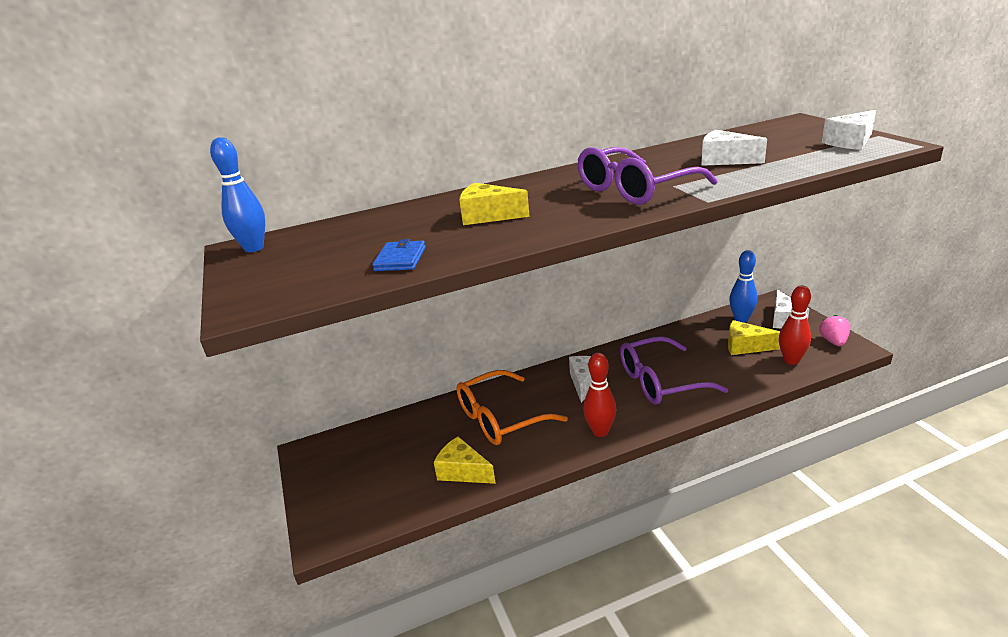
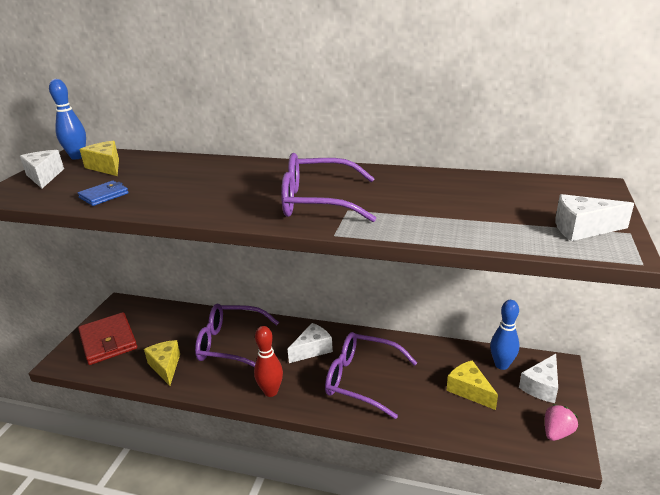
camera: 35 degrees right, 0 degrees up
orange glasses [456,370,568,445] -> purple glasses [195,304,279,367]
yellow cheese [459,183,530,225] -> yellow cheese moved to [79,141,119,176]
white cheese [701,130,767,166] -> white cheese moved to [20,150,64,188]
red bowling pin [779,285,811,365] -> none
none -> red wallet [78,312,137,365]

